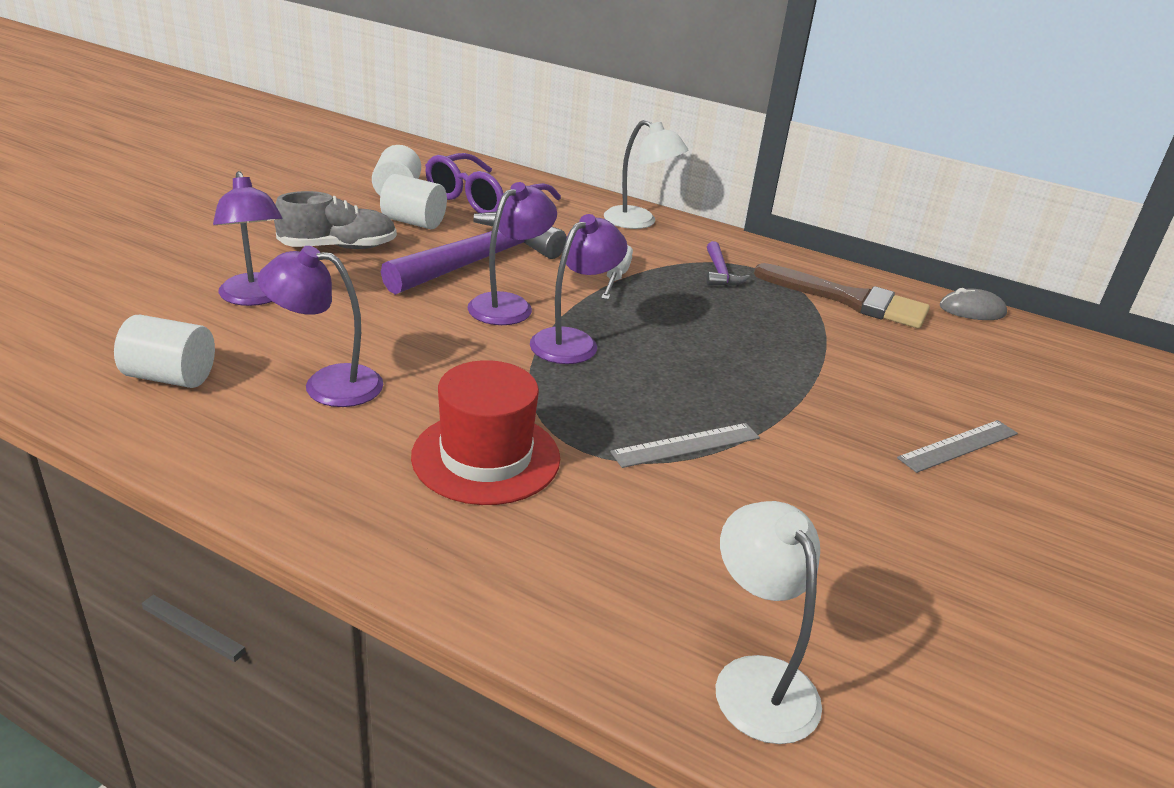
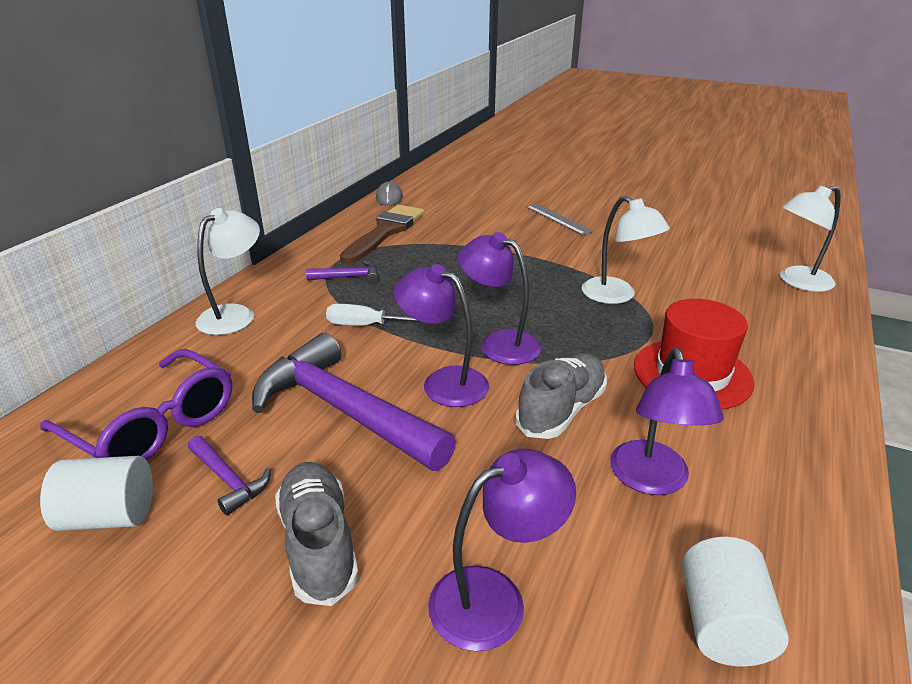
camera: 90 degrees left, 0 degrees up
white cylinder [380,174,447,229] -> purple hammer [188,436,271,516]
grey ruler [610,423,760,468] -> white lamp [582,196,670,304]
none -> grey shoe [515,353,607,439]

